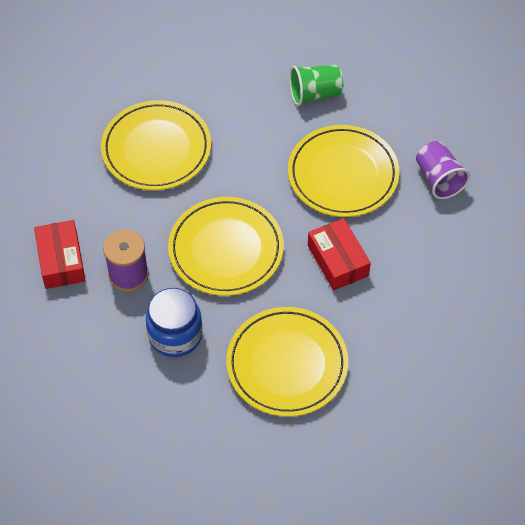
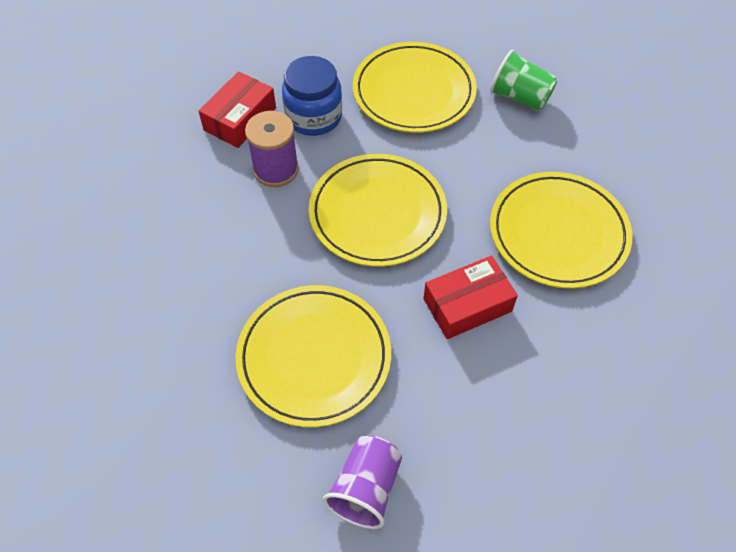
camera: 45 degrees right, 0 degrees up
blue jar [146,288,203,357] -> blue jar moved to [282,56,342,136]
green cup [290,65,343,106] -> green cup moved to [490,50,557,111]
red box [308,218,371,290] -> red box turned 45 degrees clockwise [423,256,518,339]
purple cup [416,141,470,199] -> purple cup moved to [323,435,402,529]

